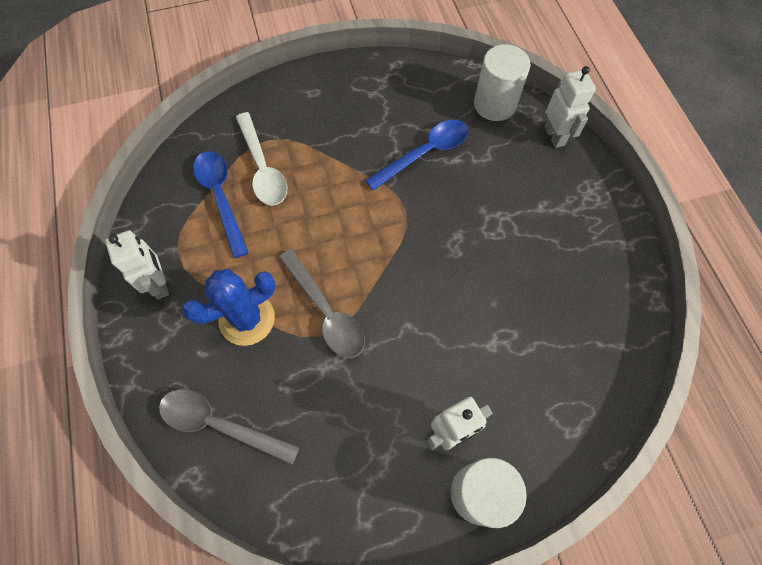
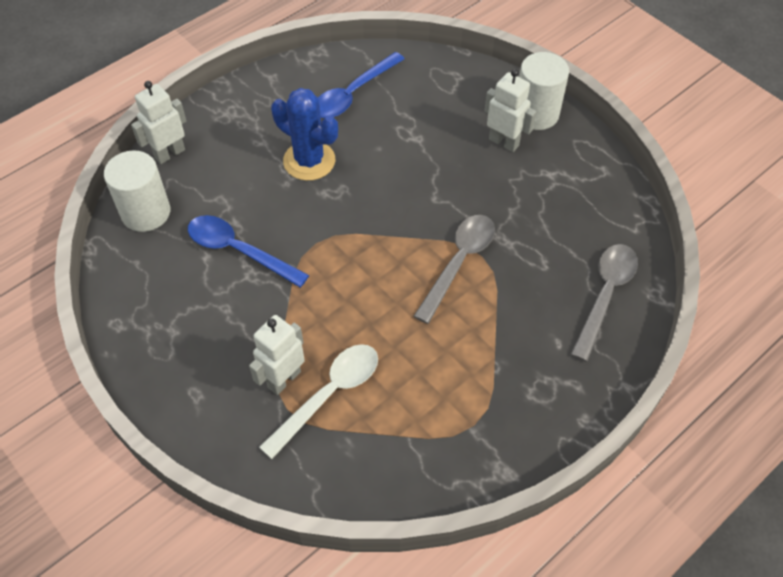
camera: 115 degrees left, 10 degrees down
white robot [105,230,169,299] -> white robot moved to [249,315,305,395]
grey spoon [159,389,300,465] -> grey spoon turned 150 degrees counterclockwise [570,244,638,362]
blue cactus [182,269,275,346] -> blue cactus moved to [271,88,338,181]
blue spoon [193,151,249,258] -> blue spoon moved to [318,52,405,118]

